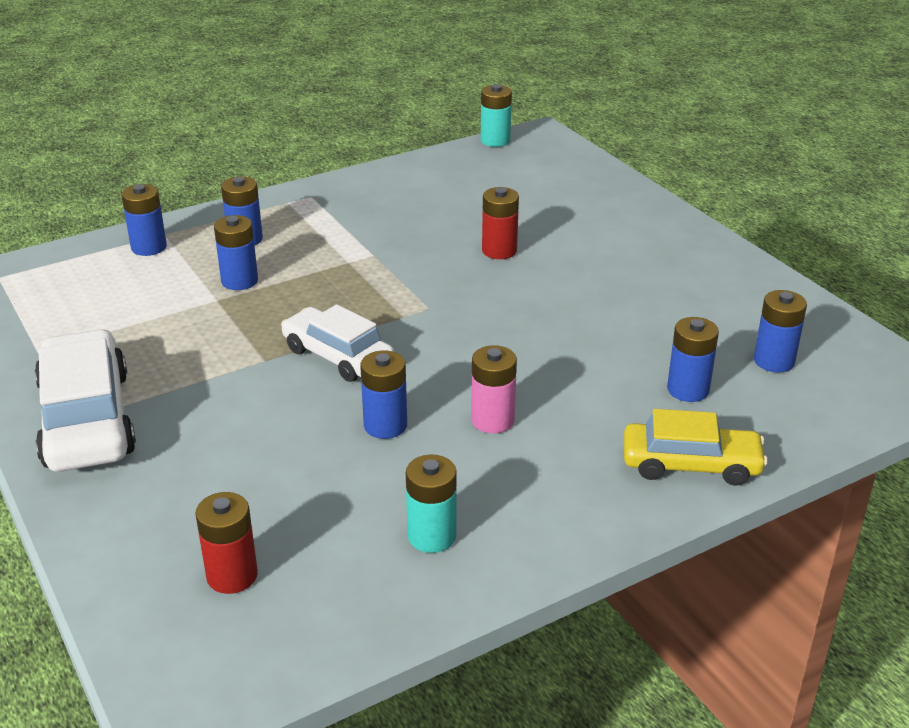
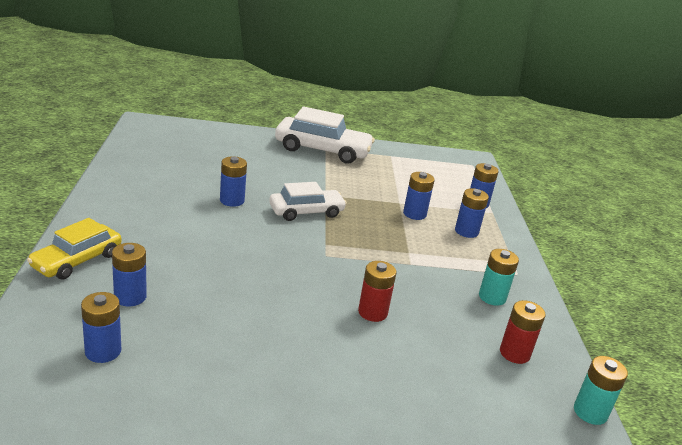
camera: 115 degrees right, 5 degrees down
red battery [195,492,258,594] -> red battery moved to [500,300,546,364]
turquoise battery [406,455,457,553] -> turquoise battery moved to [479,249,519,306]
pink battery [471,345,517,433] -> none

